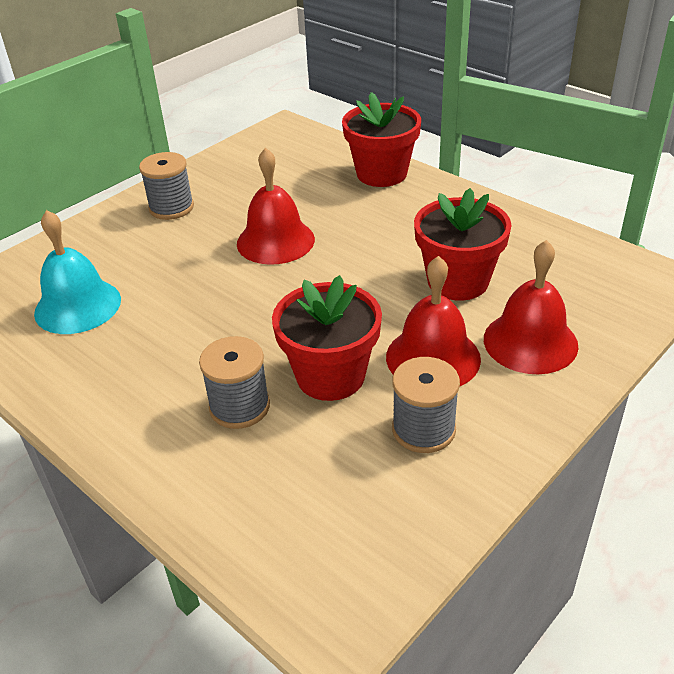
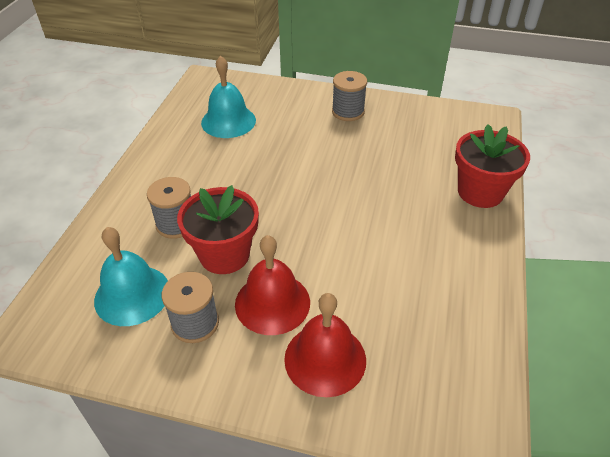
camera: 60 degrees right, 5 degrees up
red bell [237,148,315,265] -> none
red flower pot [414,188,512,301] -> none
none -> turquoise bell [94,227,168,326]

